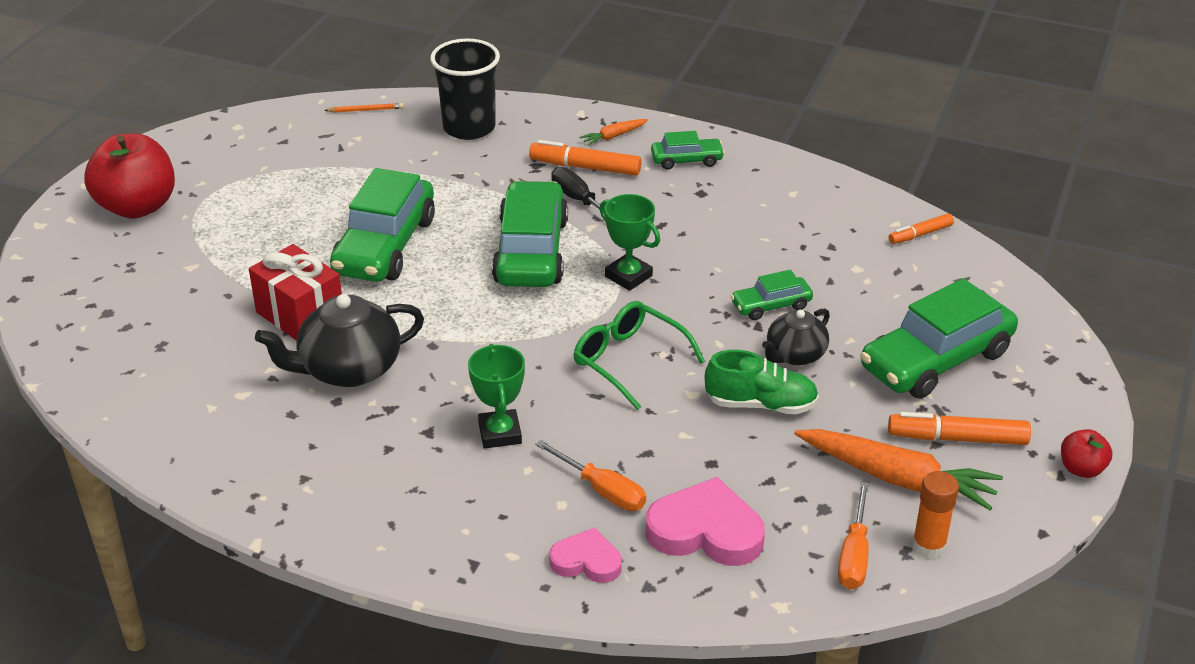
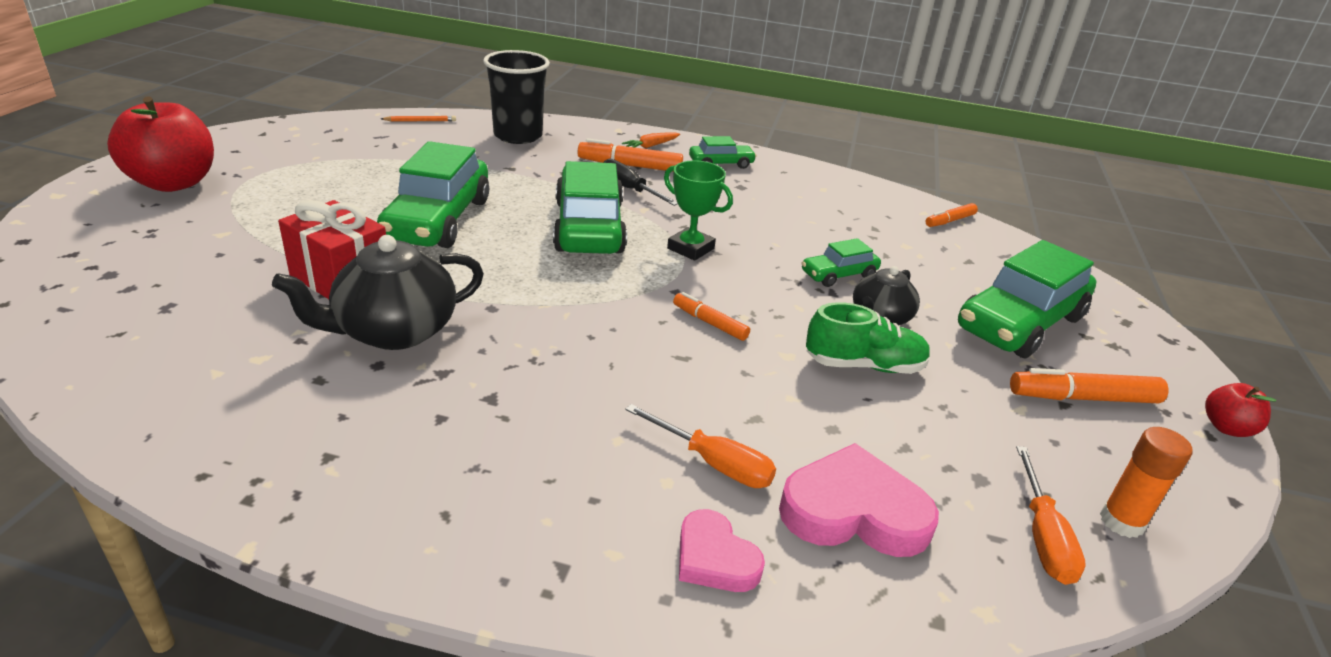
camera: 10 degrees left, 5 degrees down
green trophy [468,344,525,449] -> none
pink heart [549,527,622,583] -> pink heart turned 135 degrees counterclockwise [679,509,765,592]
green glasses [574,301,705,410] -> orange marker [673,292,750,341]
orange carrot [794,429,1003,510] -> none

